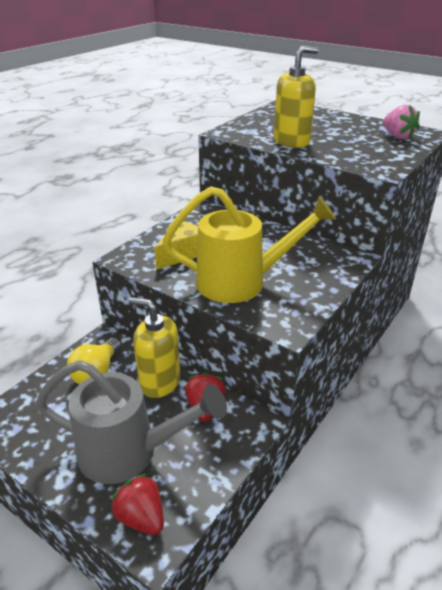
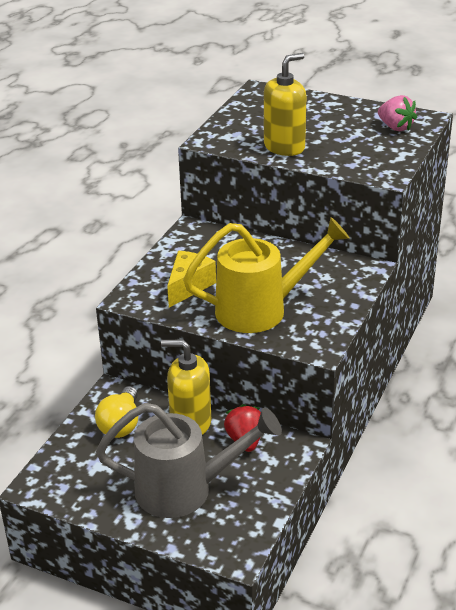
camera: 10 degrees left, 0 degrees up
red strawberry [111,474,164,535] -> none

